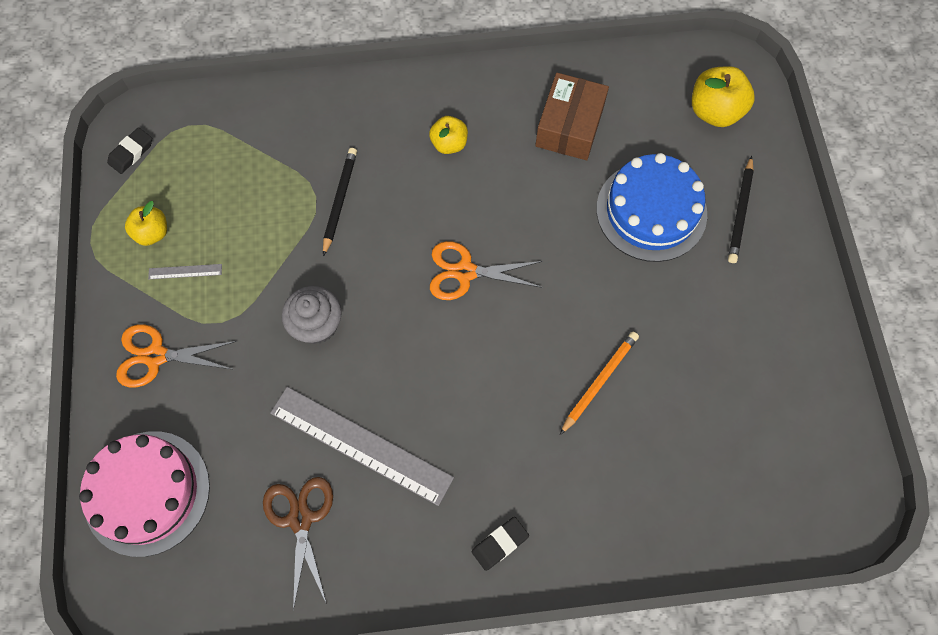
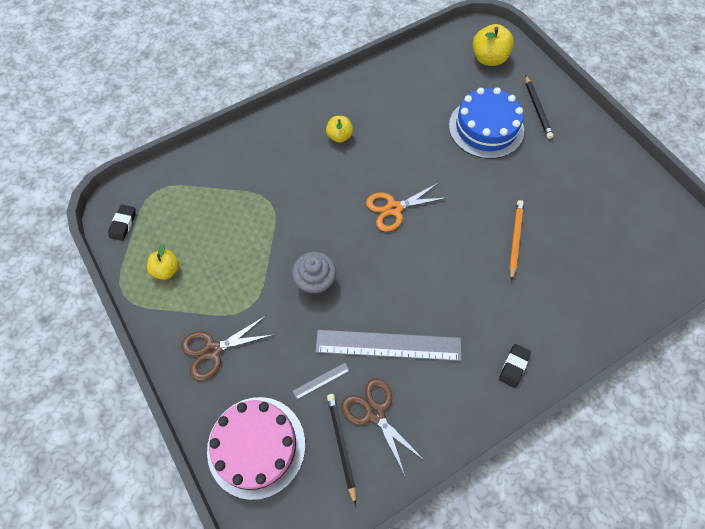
camera: 25 degrees left, 5 degrees down
orange scissors [116,324,237,387] -> brown scissors [181,316,275,381]
grey ruler [148,264,222,279] -> grey ruler moved to [293,363,350,399]
black pencil [323,148,357,257] -> black pencil moved to [327,394,356,506]
brown box [535,73,609,160] -> none

